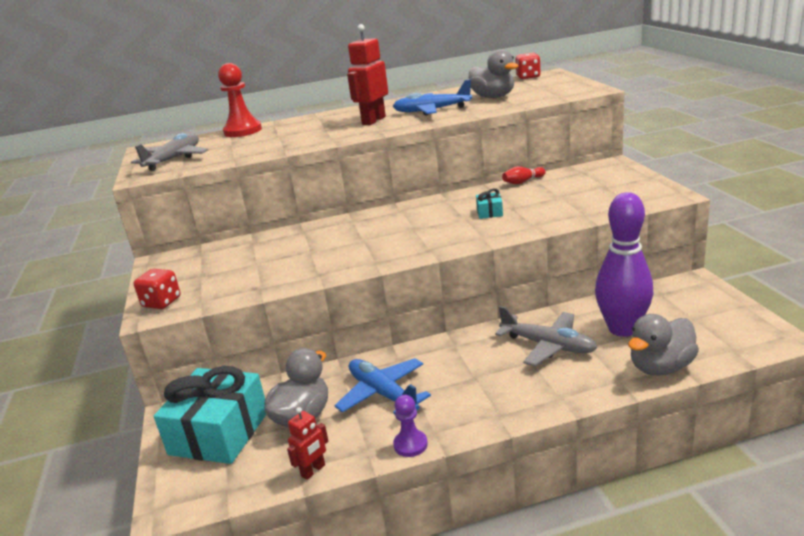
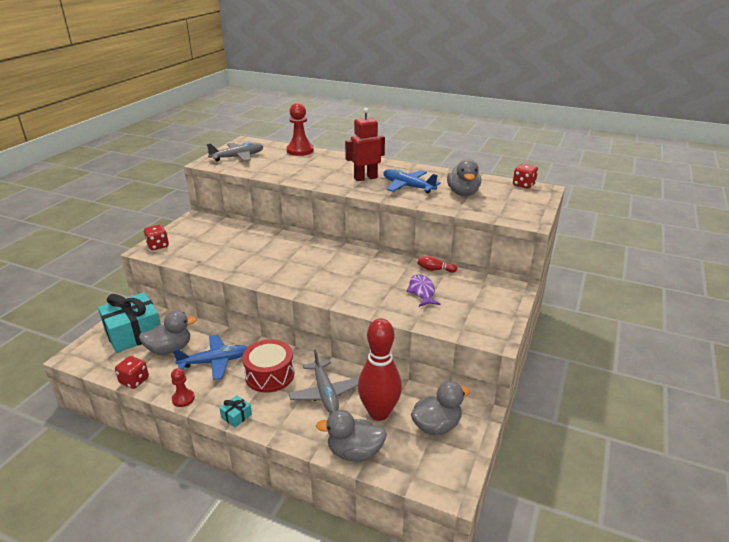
camera: 35 degrees right, 5 degrees up
red robot [287,407,328,480] -> red dice [115,356,149,389]
blue plane [334,358,431,414] -> blue plane turned 75 degrees clockwise [173,335,247,380]
purple pawn [393,395,428,457] -> red pawn [171,368,195,407]
turquoise gift [476,188,503,219] -> turquoise gift moved to [219,395,252,427]
purple bowling pin [595,192,653,337] -> red bowling pin [358,318,402,421]
none -> red drum [242,339,294,393]
none -> purple fish [406,274,440,307]
none -> grey duck [411,381,470,435]

